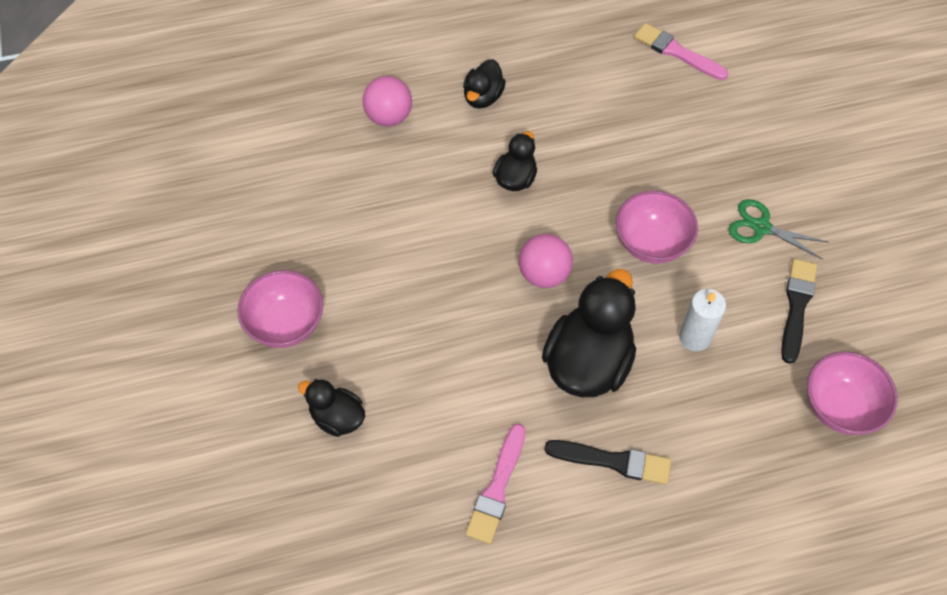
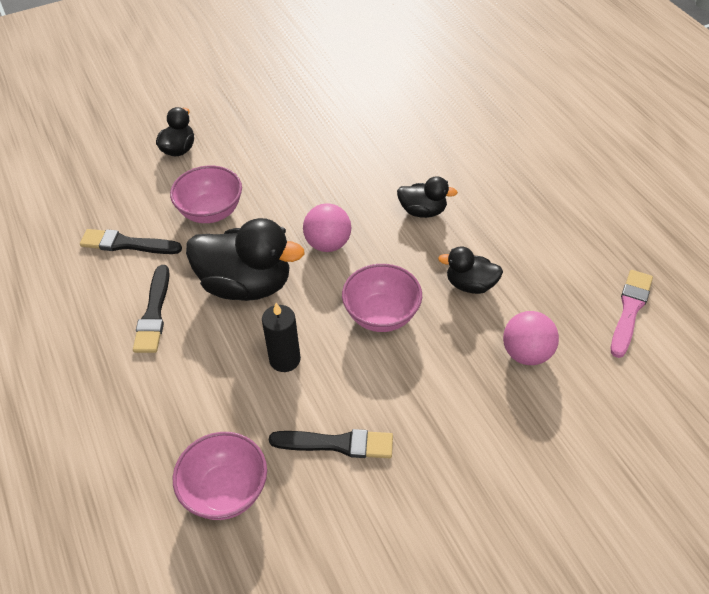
camera: 80 degrees right, 10 degrees down
pink bowl [237,270,323,348] -> pink bowl moved to [170,166,242,223]
pink ball [362,76,412,127] -> pink ball moved to [503,311,559,365]
black duck [463,59,506,108] -> black duck moved to [438,247,503,294]
pink brush [465,424,526,544] -> black brush [80,229,182,254]
white candle [679,289,726,351] -> black candle [262,303,301,372]
green scissors [729,199,828,259] -> none

